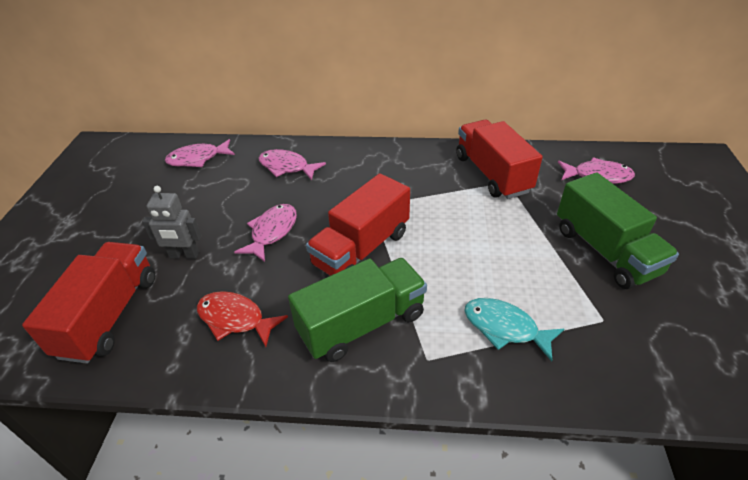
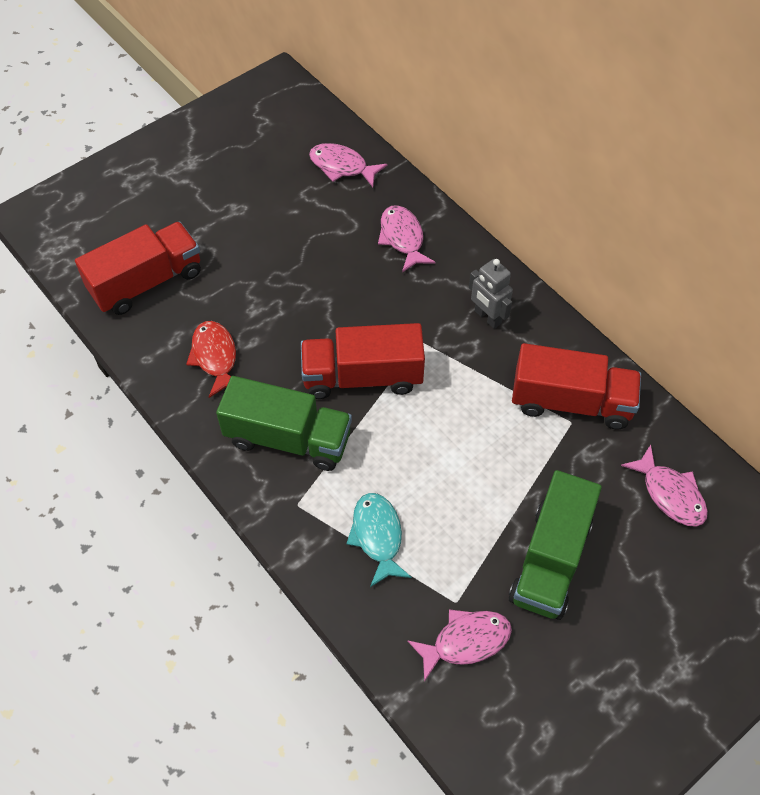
camera: 45 degrees right, 15 degrees up
grey robot [142,186,201,259] -> grey robot moved to [469,259,513,329]
pink fish [234,204,297,262] -> pink fish moved to [407,609,512,682]
red truck [456,120,543,199] -> red truck turned 75 degrees clockwise [512,343,641,430]

